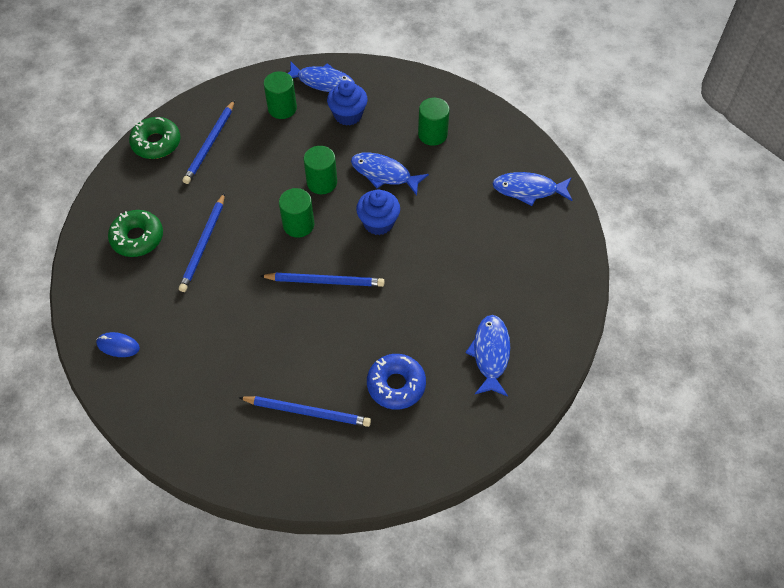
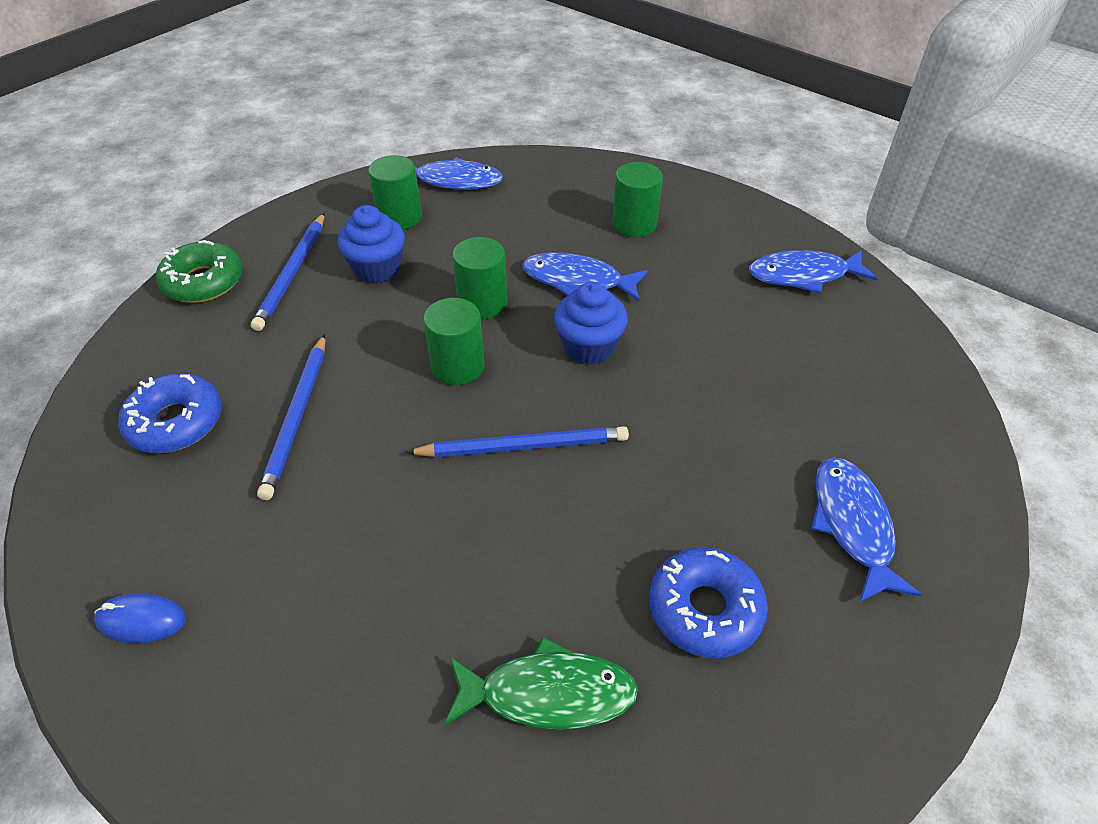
camera: 10 degrees left, 10 degrees down
green donut [108,210,163,257] -> blue donut [118,373,222,453]
blue pencil [238,396,371,427] -> green fish [444,637,638,729]
blue cupcake [327,81,368,126] -> blue cupcake moved to [337,205,405,283]

